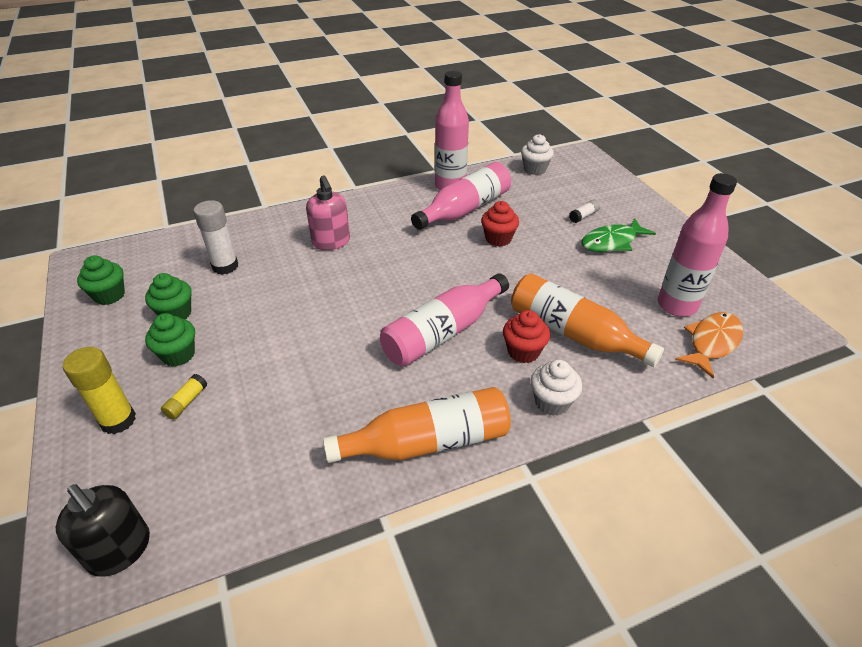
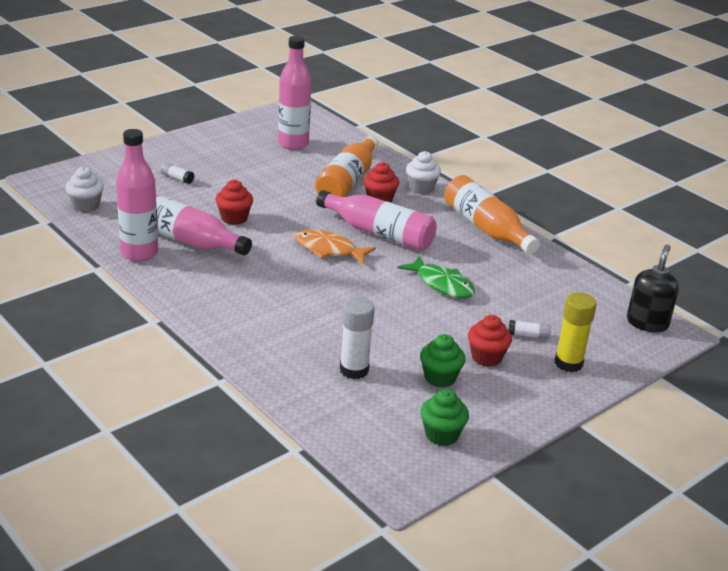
camera: 110 degrees left, 10 degrees down
green cupcake [145,313,195,366] -> red cupcake [468,315,512,367]
yellow glue stick [161,374,207,420] -> white glue stick [508,320,551,339]
pink soap dispenser [306,175,350,250] -> none
green fish [581,218,656,252] -> green fish moved to [398,255,475,298]
orange fish [675,312,743,379] -> orange fish moved to [294,230,376,264]

